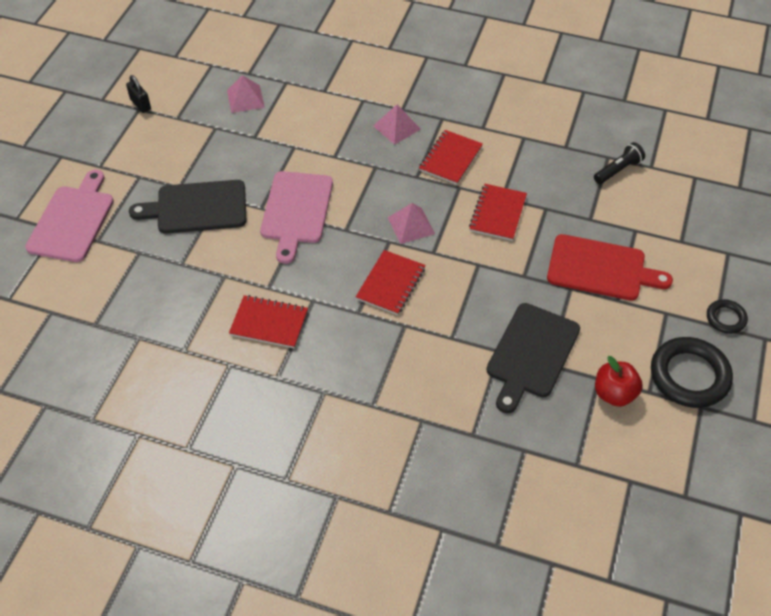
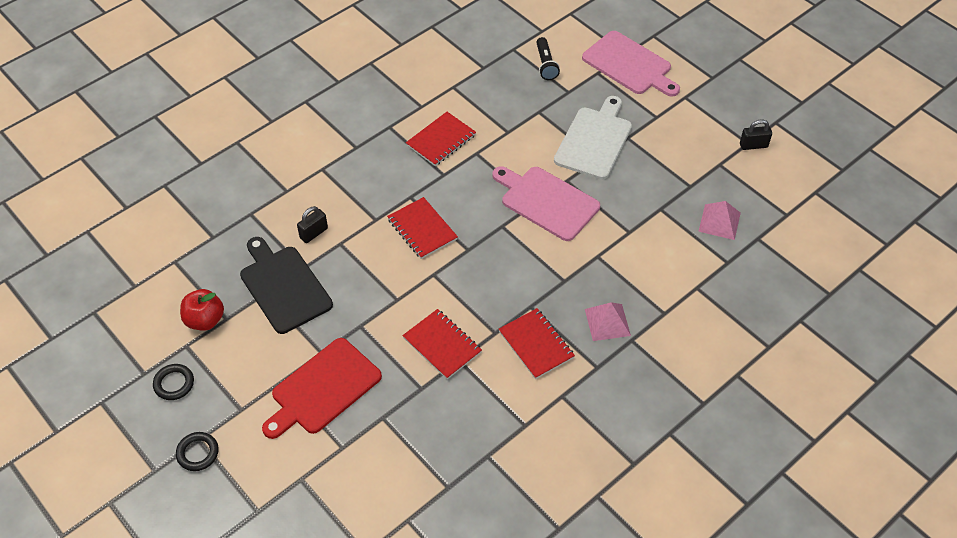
camera: 120 degrees right, 0 degrees up
black cutting board [129,180,246,234] -> white cutting board [554,96,632,180]
pink pyramid [388,203,435,244] -> none
black flashlight [594,142,645,184] -> black flashlight moved to [536,37,560,80]
black ring [651,337,733,408] -> black ring [153,364,194,400], size x0.52
none -> black padlock [297,206,328,243]

